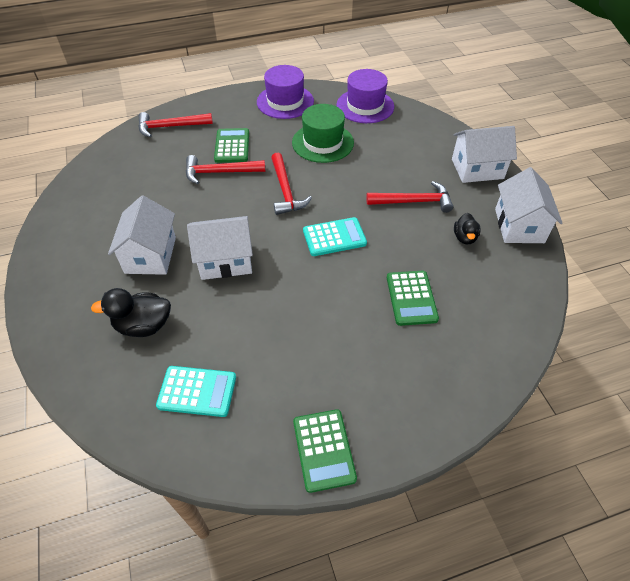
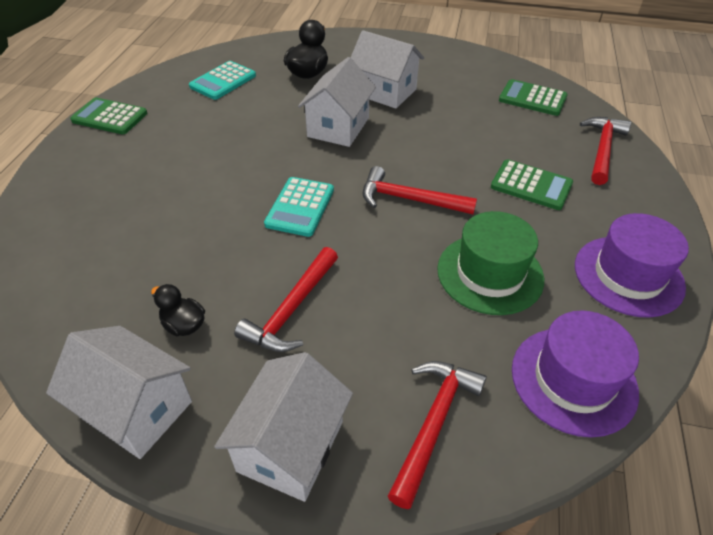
camera: 120 degrees right, 5 degrees down
red hammer [186,155,265,184] -> red hammer moved to [388,361,487,509]
green calculator [387,271,439,326] -> green calculator moved to [499,79,568,116]

